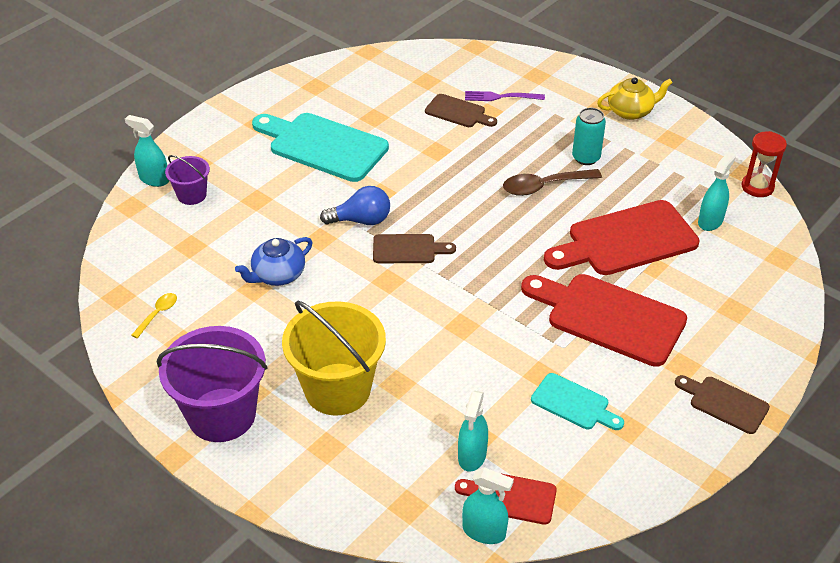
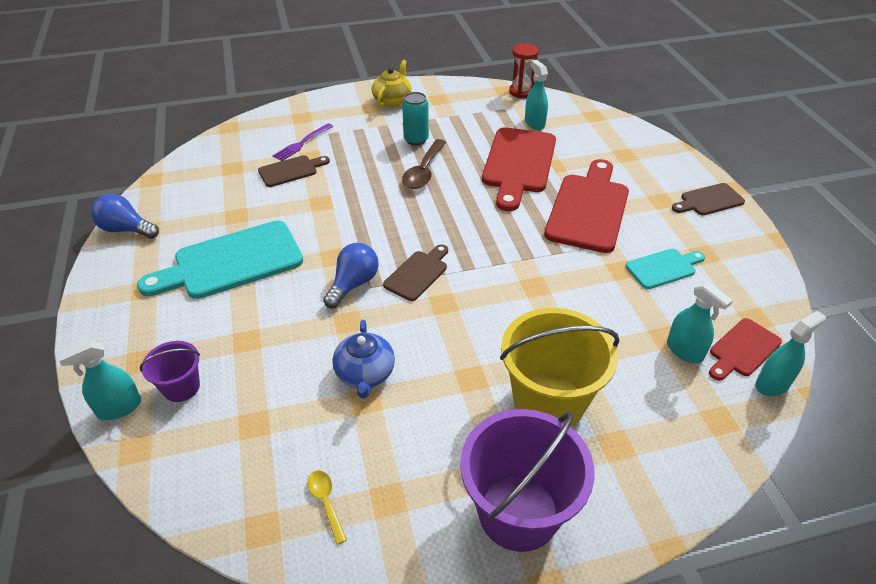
camera: 55 degrees left, 0 degrees up
red cutting board [521,274,687,367] -> red cutting board turned 135 degrees clockwise [544,159,629,253]
none -> blue light bulb [91,194,159,239]

